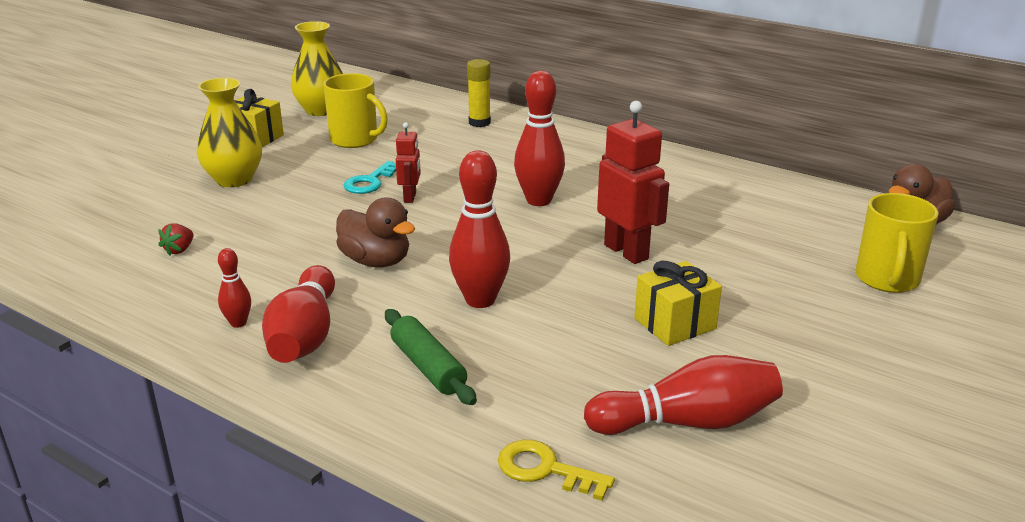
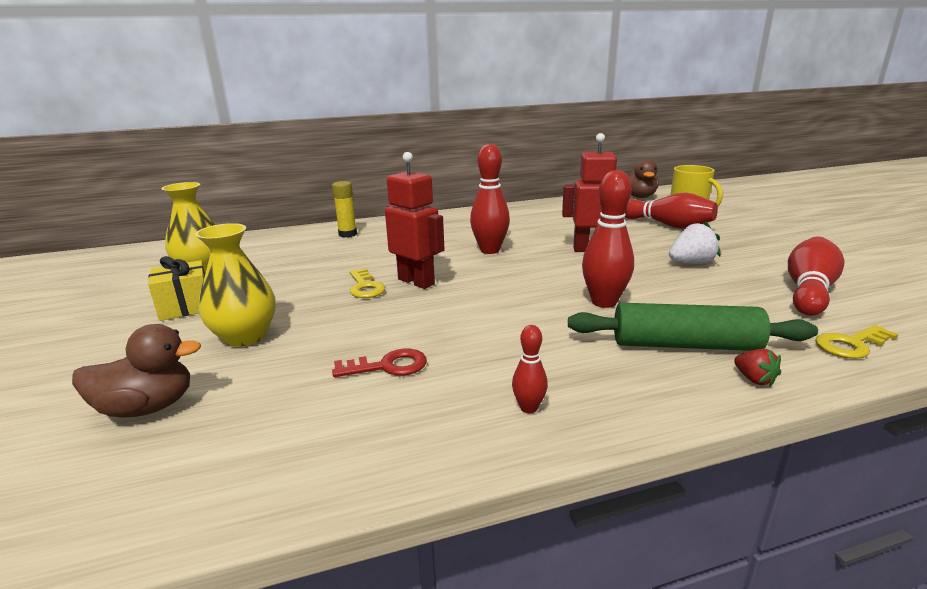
camera: 50 degrees left, 5 degrees down
red strawberry [158,223,193,256] -> red strawberry moved to [734,348,781,387]
red bowling pin [262,265,335,363] -> red bowling pin moved to [625,193,718,229]
yellow mug [323,73,388,148] -> none
brown duck [336,197,415,267] -> brown duck moved to [72,324,201,417]
turquoise key [344,161,396,194] -> yellow key [350,268,385,298]
green rolling pin [385,309,477,405] -> green rolling pin [568,303,818,351], size x1.51
red robot [396,122,421,203] -> red robot [385,152,444,289], size x1.79
yellow gift [634,261,722,346] -> white strawberry [669,221,721,264]
none -> red key [332,348,427,377]

